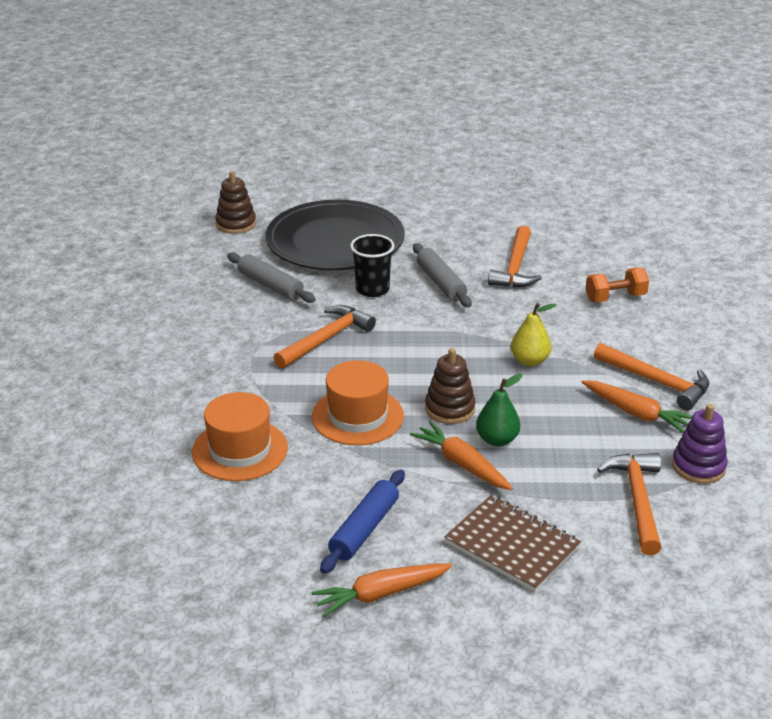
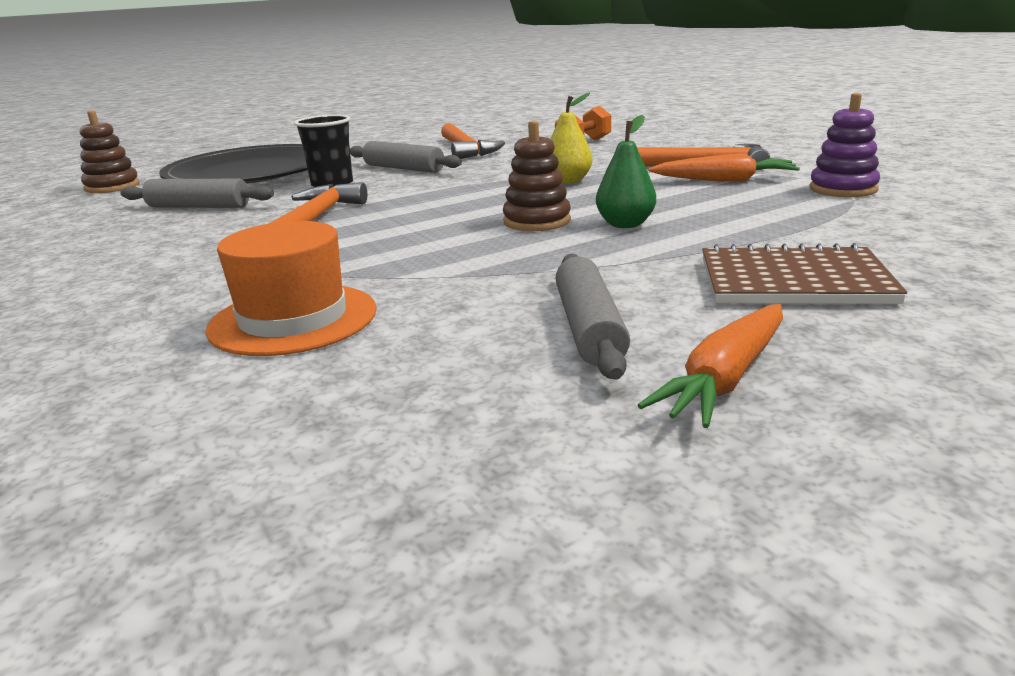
camera: 30 degrees left, 10 degrees down
orange hat [312,360,404,445] -> none
blue rolling pin [320,470,405,574] -> grey rolling pin [556,254,630,380]
orange carrot [410,421,513,490] -> none
orange hammer [597,453,662,555] -> none

